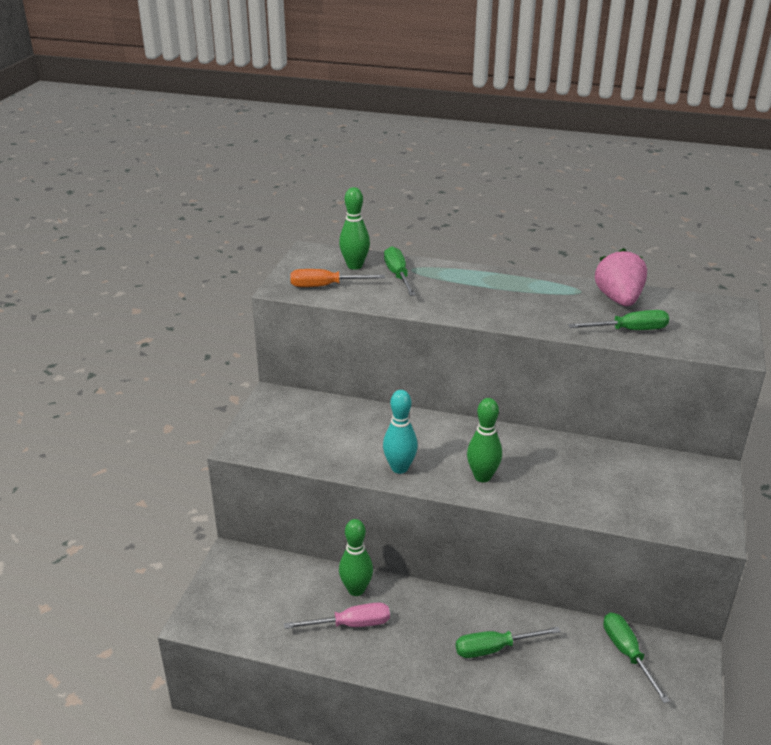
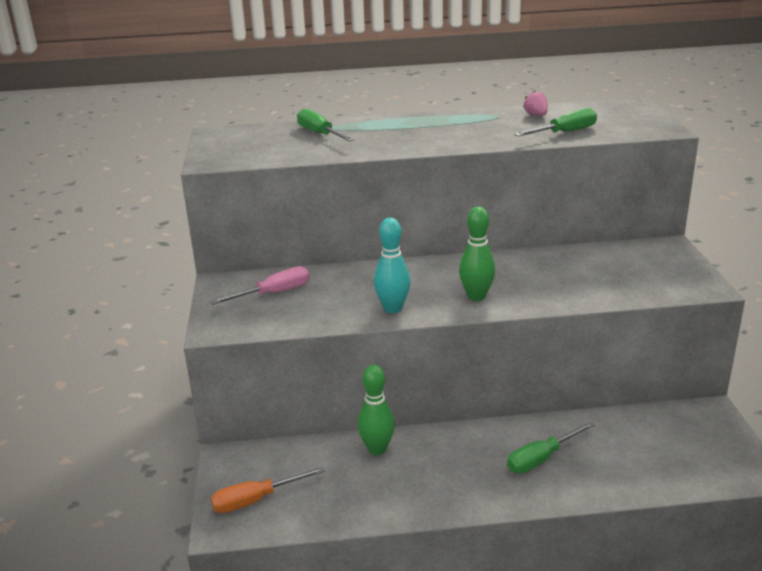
camera: 20 degrees left, 5 degrees down
pink screwdriver [284,602,390,629] -> pink screwdriver moved to [210,266,310,305]
orange screwdriver [290,269,385,287] -> orange screwdriver moved to [211,467,325,513]
green bowling pin [339,187,370,270] -> none
pink strawberry [595,248,647,306] -> pink strawberry [523,91,548,116], size x0.49
green screwdriver [603,612,670,703] -> none

